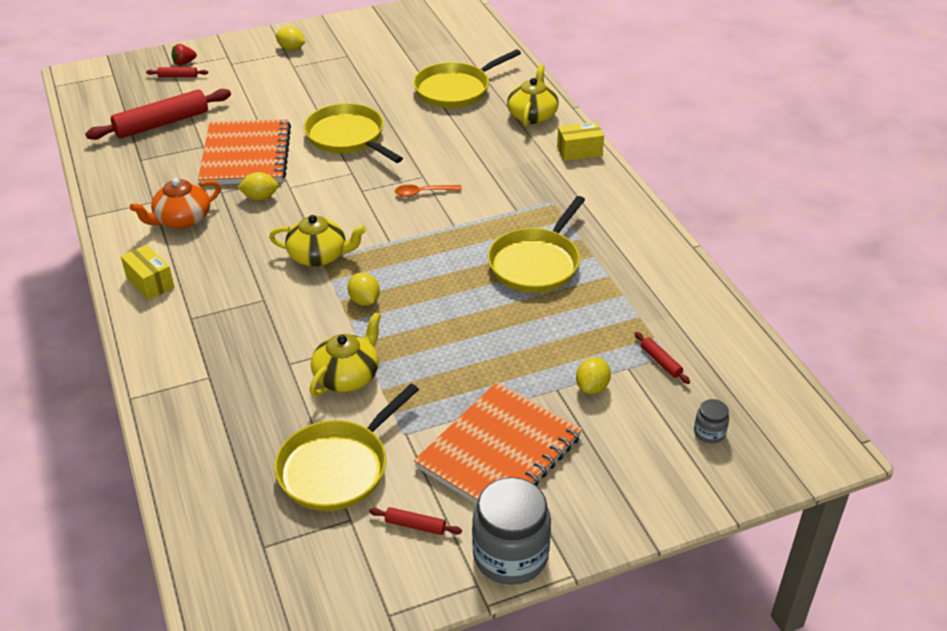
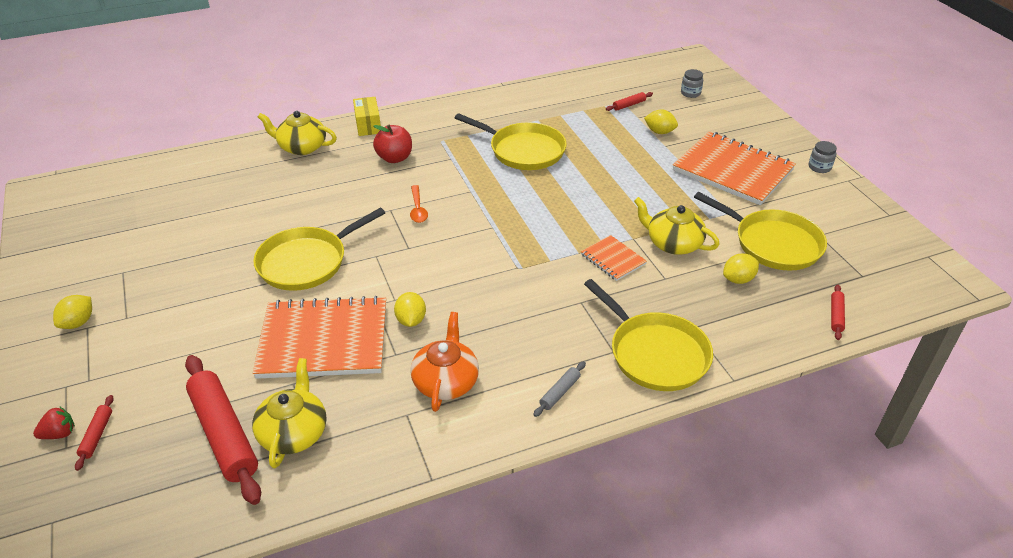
camera: 90 degrees left, 0 degrees up
yellow box [121,244,174,300] -> grey rolling pin [533,361,586,417]
orange teapot [130,178,221,229] -> orange teapot turned 135 degrees counterclockwise [410,312,479,412]
red strawberry [172,44,197,65] -> red strawberry turned 90 degrees counterclockwise [33,406,75,439]
yellow teapot [269,215,366,267] -> yellow teapot moved to [252,358,327,468]
yellow lemon [347,272,380,306] -> yellow lemon moved to [723,253,759,284]
red rolling pin [369,507,462,535] -> red rolling pin moved to [831,285,845,340]
yellow pan [413,49,521,108] -> yellow pan moved to [584,279,713,391]
grey jar [472,477,551,585] -> grey jar [809,141,837,173], size x0.46
none -> red apple [373,125,412,163]
none -> orange notebook [581,235,647,281]

